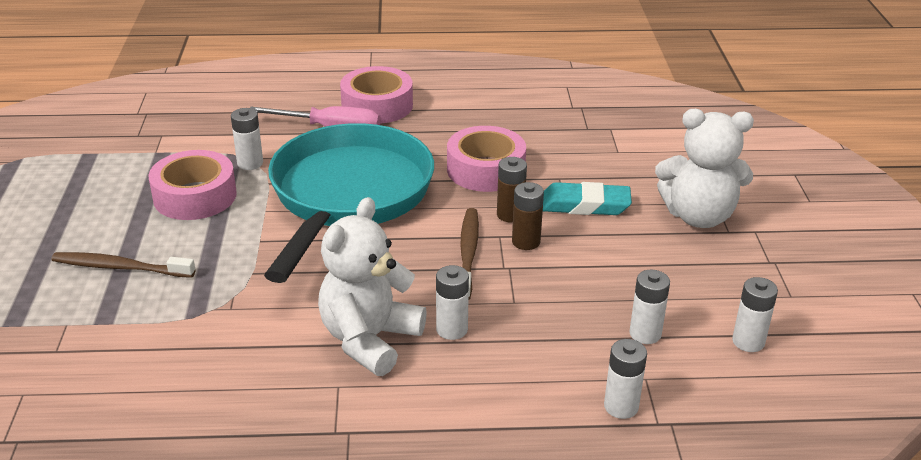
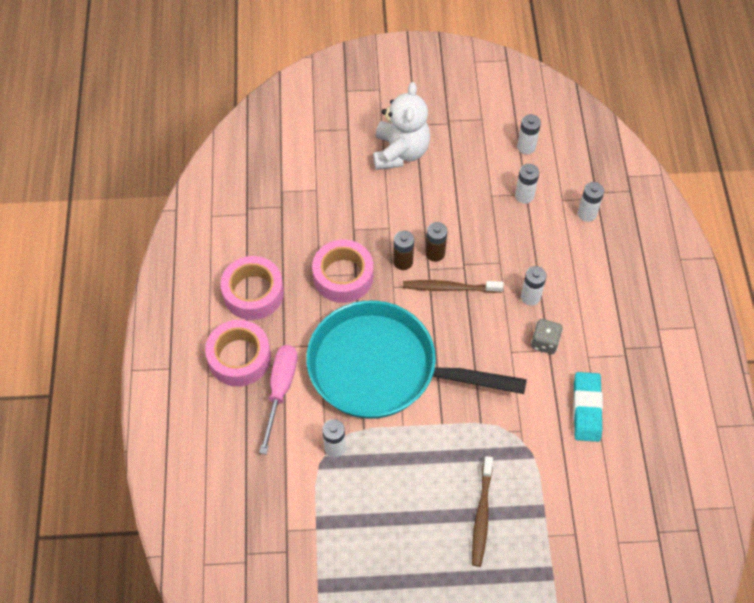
camera: 90 degrees left, 25 degrees up
pink tape [148,150,237,220] -> pink tape moved to [220,256,284,320]
white teddy bear [318,197,427,376] -> grey dice [531,319,563,354]
turquoise eraser [543,182,632,215] -> turquoise eraser moved to [573,372,603,442]

